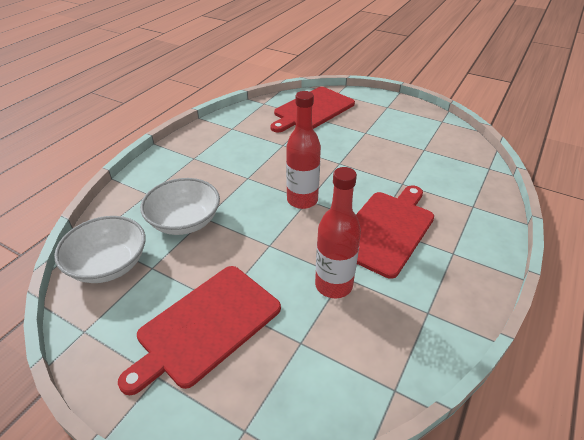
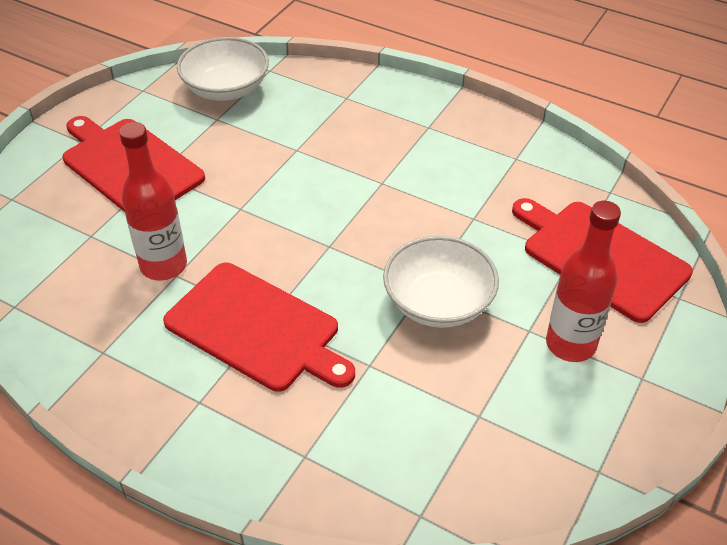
camera: 90 degrees right, 5 degrees up
white bowl [140,178,220,235] -> white bowl moved to [383,236,499,328]
red bottle [286,91,321,209] -> red bottle moved to [546,201,621,362]

